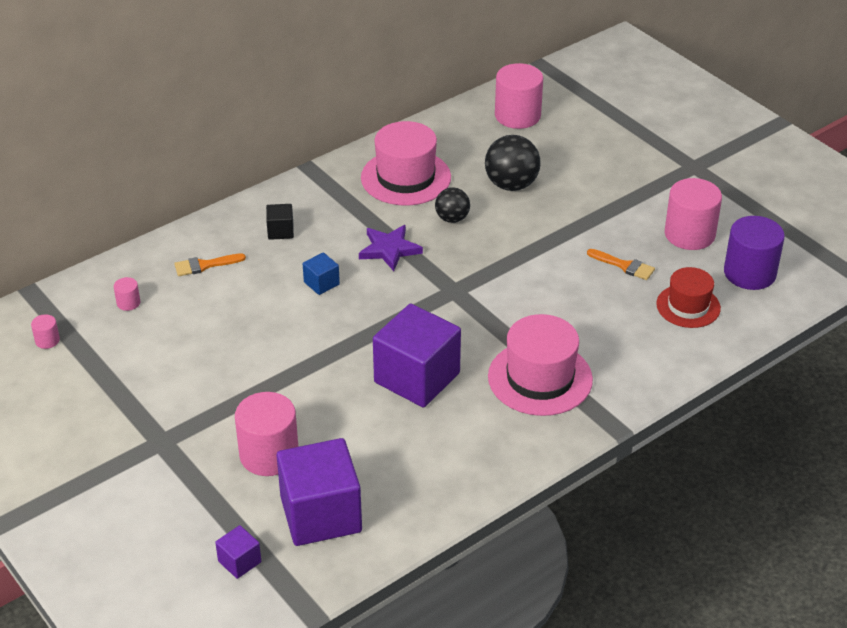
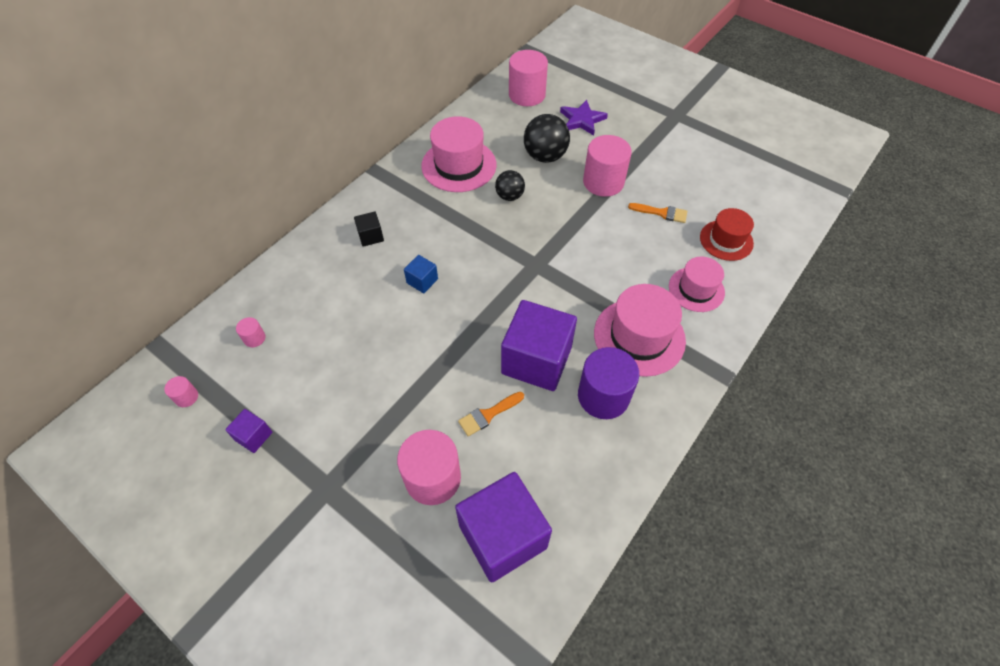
camera: 15 degrees left, 15 degrees up
orange brush [174,253,246,276] -> orange brush moved to [458,392,524,436]
purple cube [215,525,261,579] -> purple cube moved to [225,409,272,453]
purple star [359,225,423,271] -> purple star moved to [560,100,608,136]
pink cylinder [665,178,722,250] -> pink cylinder moved to [583,135,632,197]
purple cylinder [724,216,785,290] -> purple cylinder moved to [578,347,639,419]
none -> pink hat [669,257,725,312]

